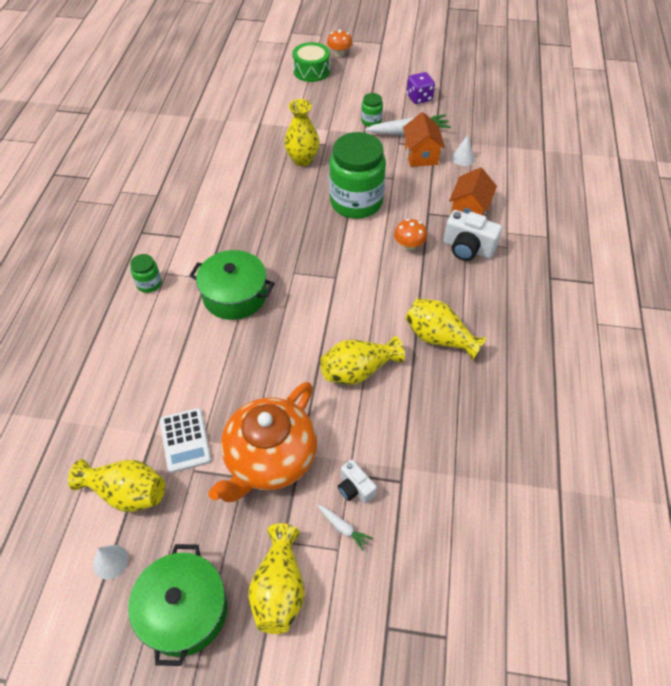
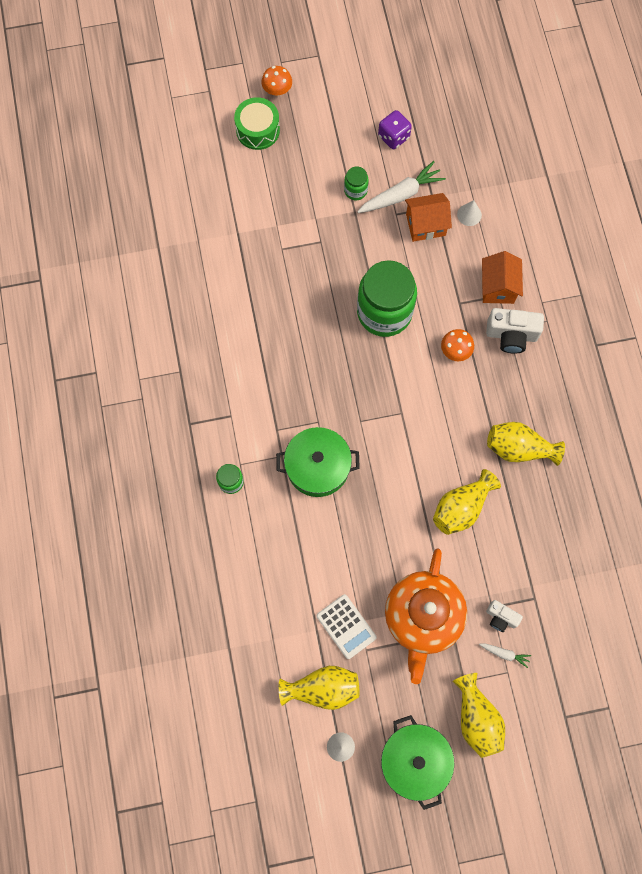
camera: 20 degrees left, 20 degrees up
yellow vase [284,99,320,166] -> none
orange house [403,112,445,167] -> orange house turned 75 degrees counterclockwise [405,193,452,242]

